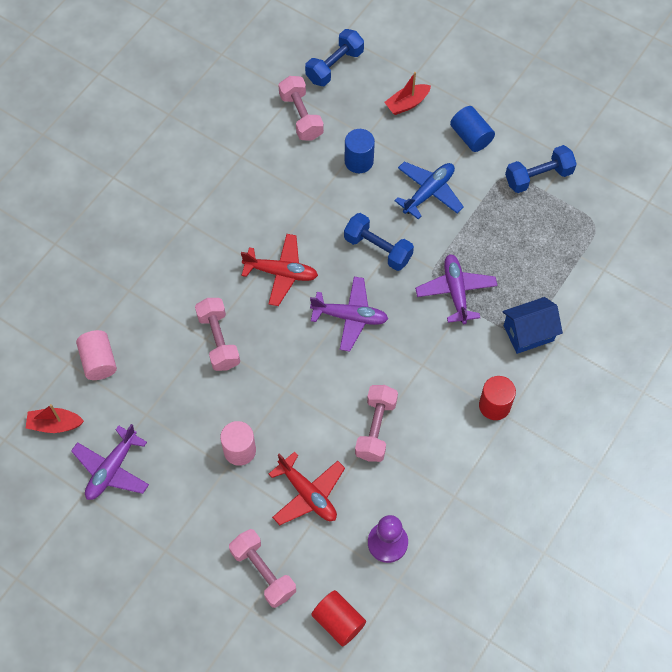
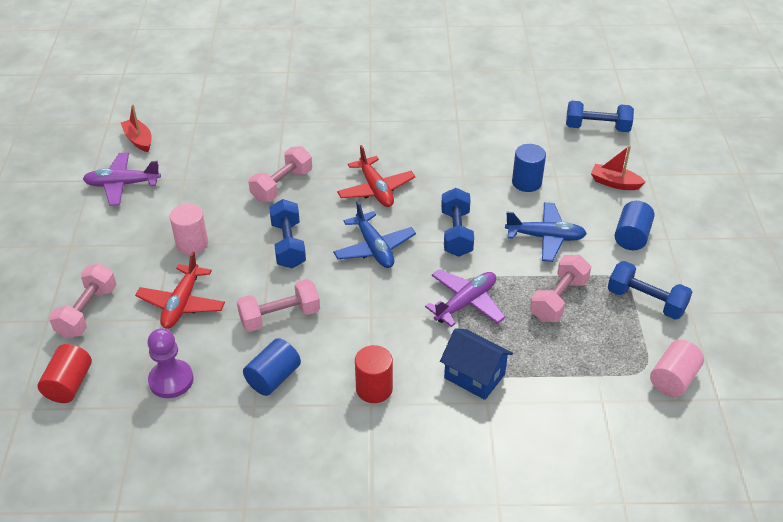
camera: 55 degrees right, 20 degrees down
pink cylinder [76,330,117,380] -> pink cylinder moved to [650,340,704,397]
pink dumbbell [279,76,324,141] -> pink dumbbell moved to [530,255,591,322]
purple plane [310,277,388,352] -> blue plane [333,201,416,268]
none -> blue cylinder [243,338,301,396]
none -> blue dumbbell [269,199,306,268]

